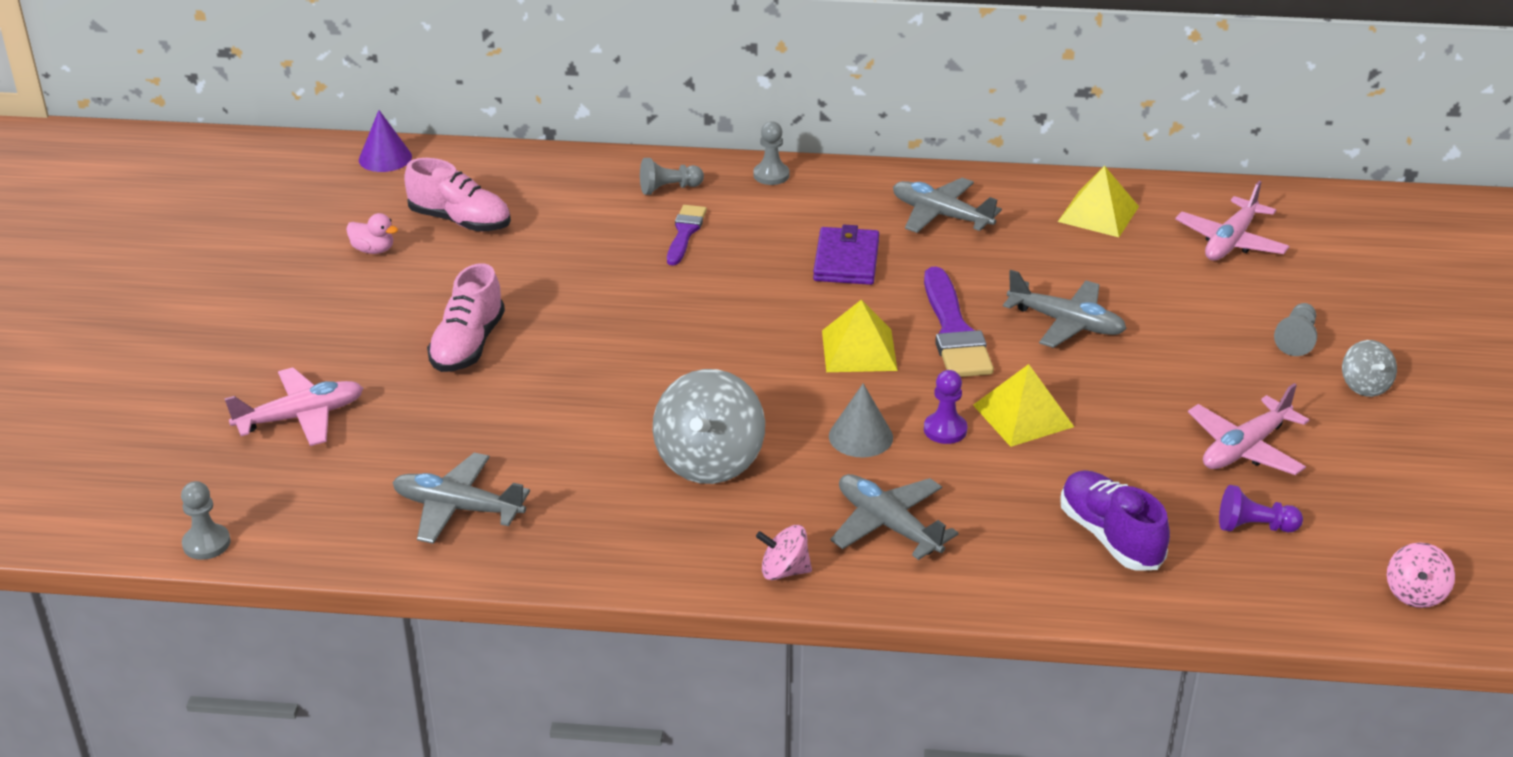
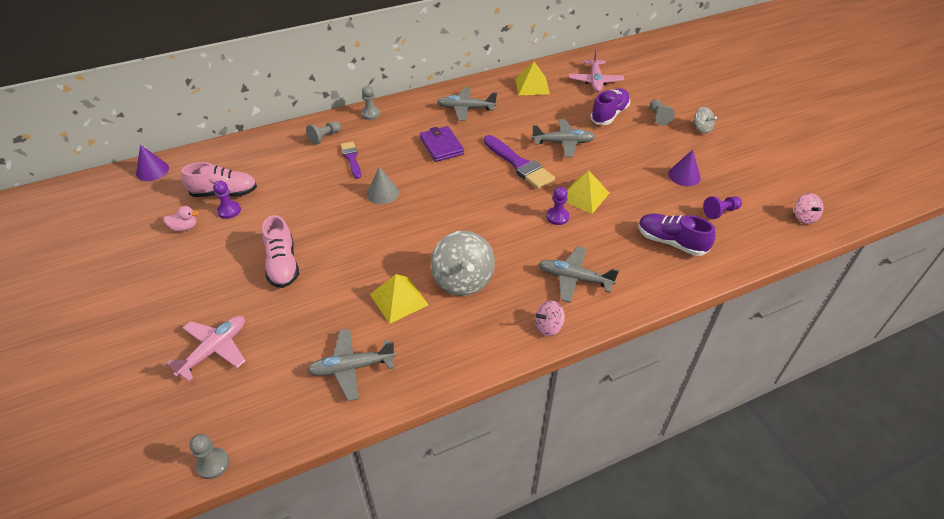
camera: 30 degrees left, 10 degrees up
yellow pyramid [822,300,898,372] -> yellow pyramid moved to [370,274,429,324]
grey cone [829,383,893,458] -> grey cone moved to [366,167,399,204]
pink plane [1188,383,1309,475] -> purple cone [668,150,701,186]
none -> purple pawn [213,181,241,219]
none -> purple shoe [590,88,630,125]

